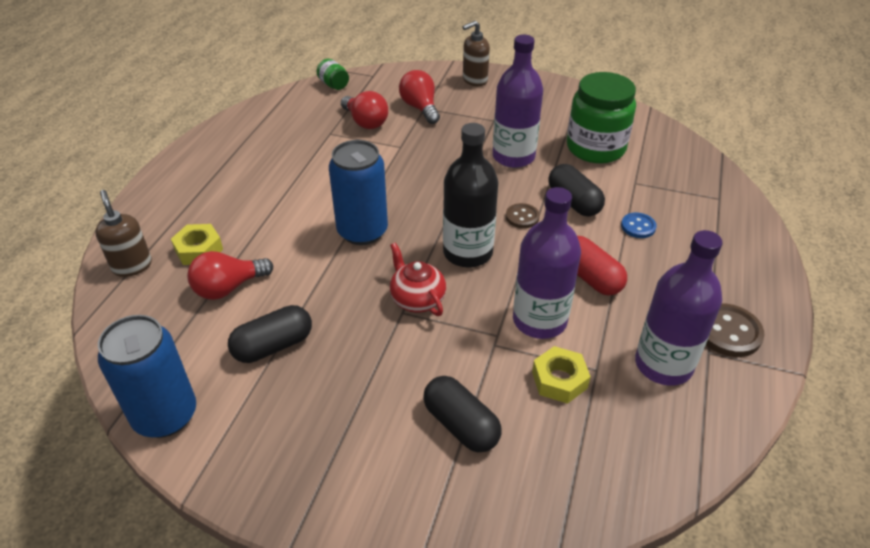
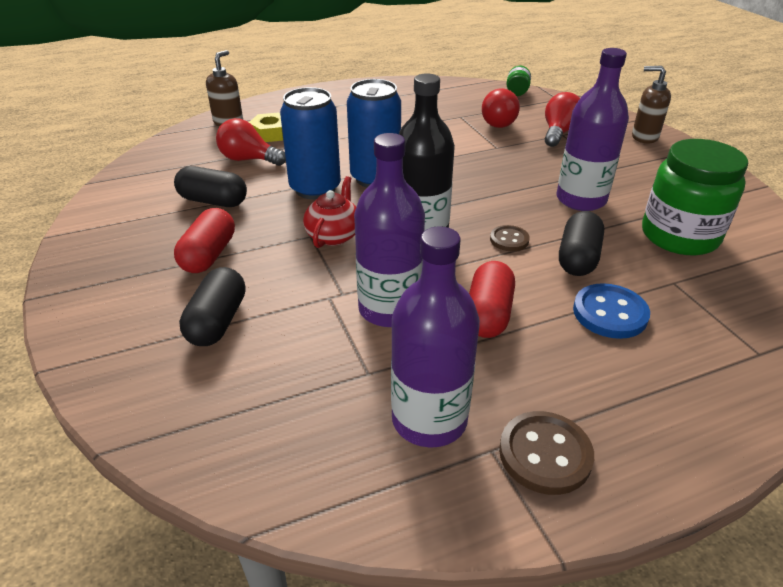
camera: 50 degrees right, 5 degrees down
blue can [98,315,196,438] -> blue can moved to [280,87,341,199]
yellow nut [532,346,591,404] -> none
blue button [621,212,657,238] -> blue button [573,283,650,339], size x1.61
none -> red capsule [174,208,235,273]

